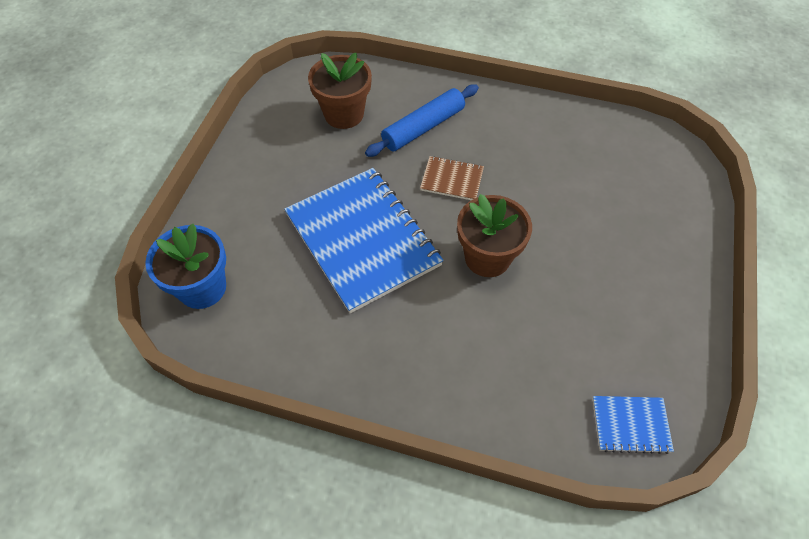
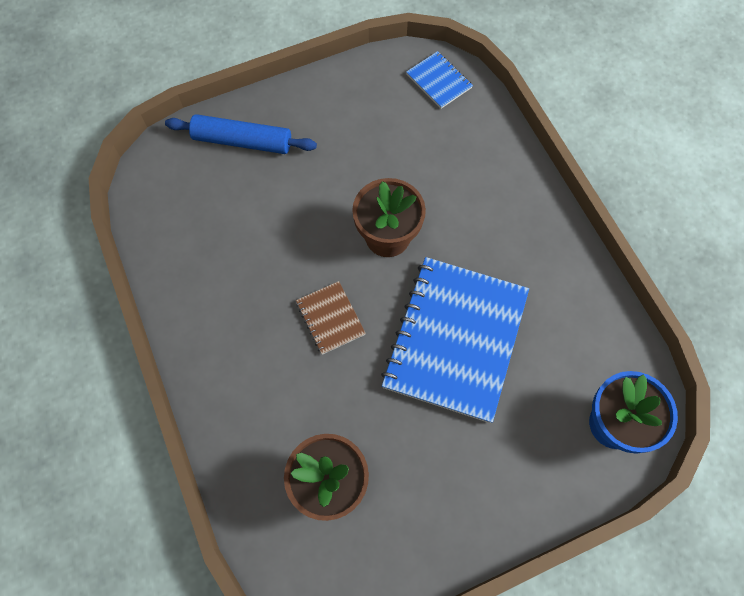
camera: 130 degrees left, 10 degrees up
blue rolling pin [365,84,479,157] -> blue rolling pin moved to [165,114,317,154]

